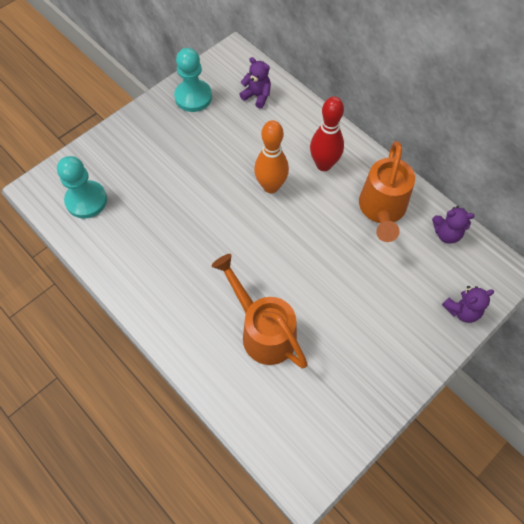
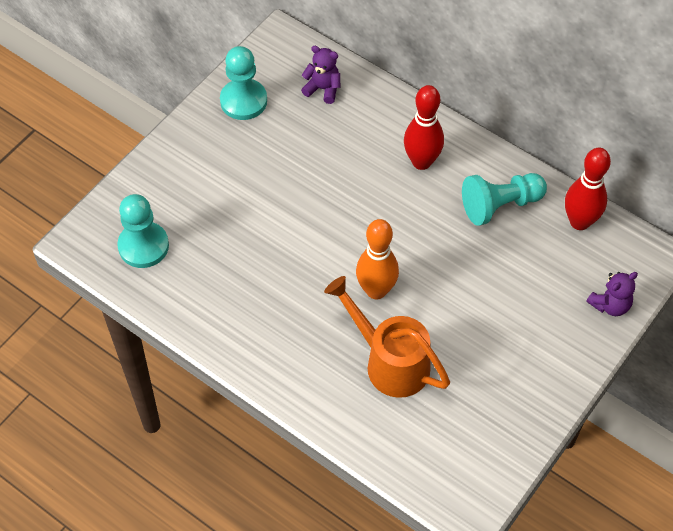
camera: 10 degrees left, 5 degrees down
orange bowling pin [254,120,289,193] -> orange bowling pin moved to [356,219,399,299]
orange watering can [359,141,415,242] -> turquoise pawn [462,173,547,226]
purple teddy bear [432,206,475,244] -> red bowling pin [565,148,611,230]

